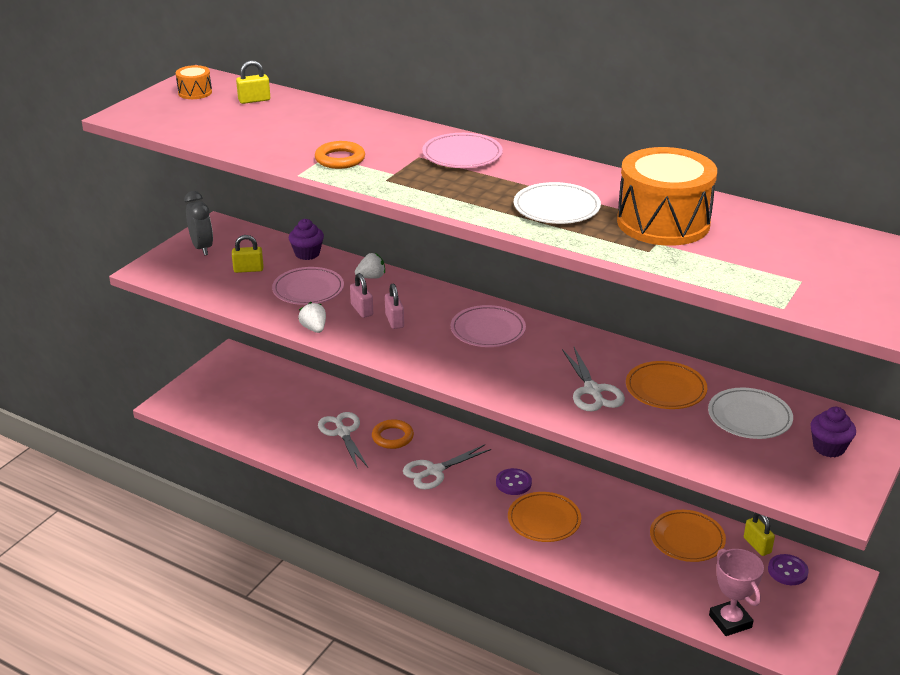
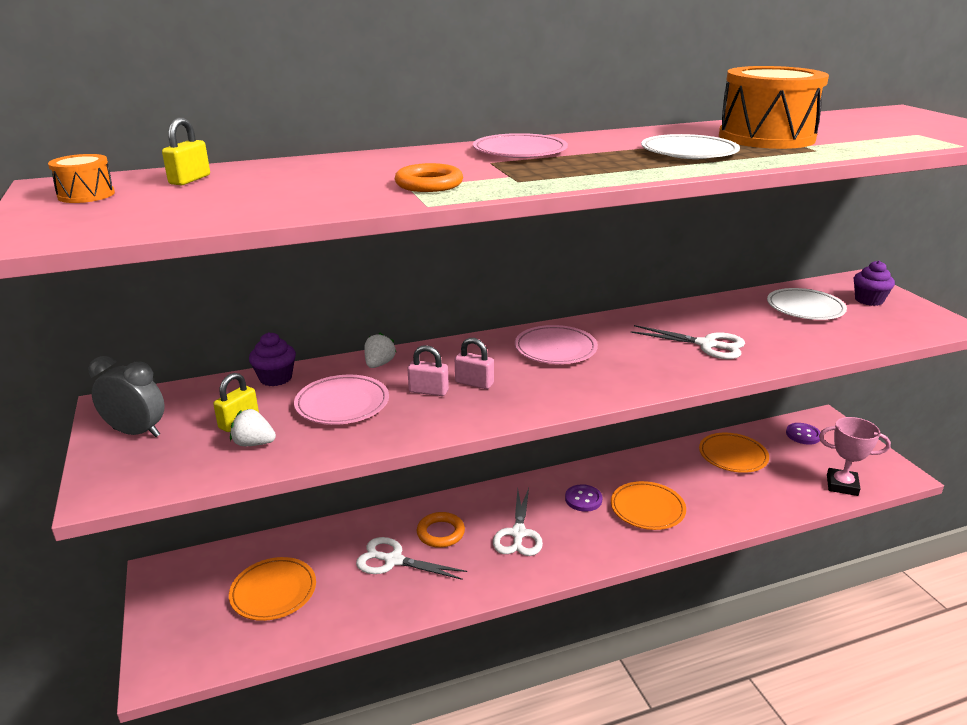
camera: 50 degrees left, 5 degrees down
white strawberry [298,302,326,333] -> white strawberry moved to [230,409,276,446]
orange plate [626,361,707,409] -> orange plate moved to [229,557,316,621]
yellow padlock [744,513,775,556] -> none

